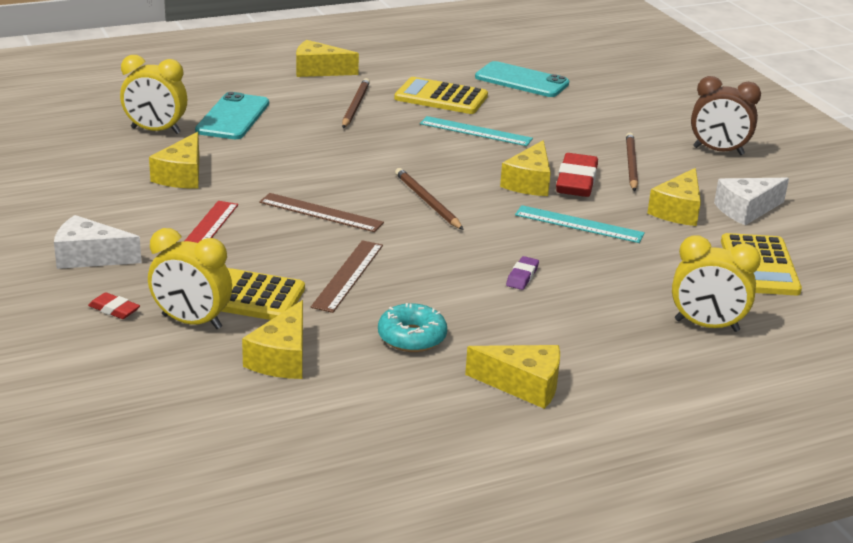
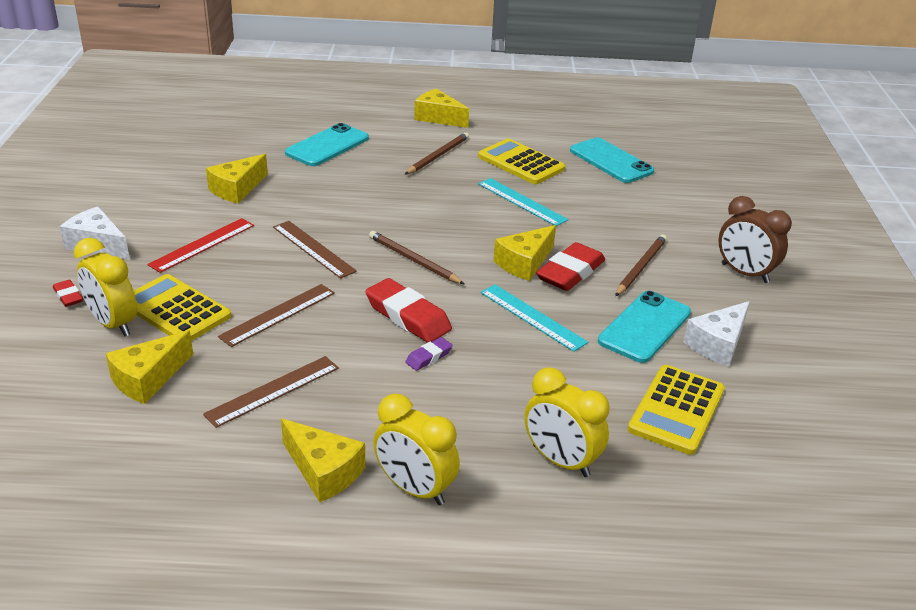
camera: 25 degrees right, 5 degrees up
yellow clock [120,55,187,134] -> yellow clock moved to [373,394,460,505]
turquoise donut [378,303,447,352] -> brown ruler [203,356,339,428]
brown pencil [395,168,464,230] -> brown pencil turned 45 degrees counterclockwise [369,231,464,284]
yellow cheese [647,168,701,226] -> turquoise phone [598,291,691,363]
white cheese [714,178,789,225] -> white cheese turned 45 degrees counterclockwise [683,301,750,366]
none -> red eraser [365,278,452,343]

